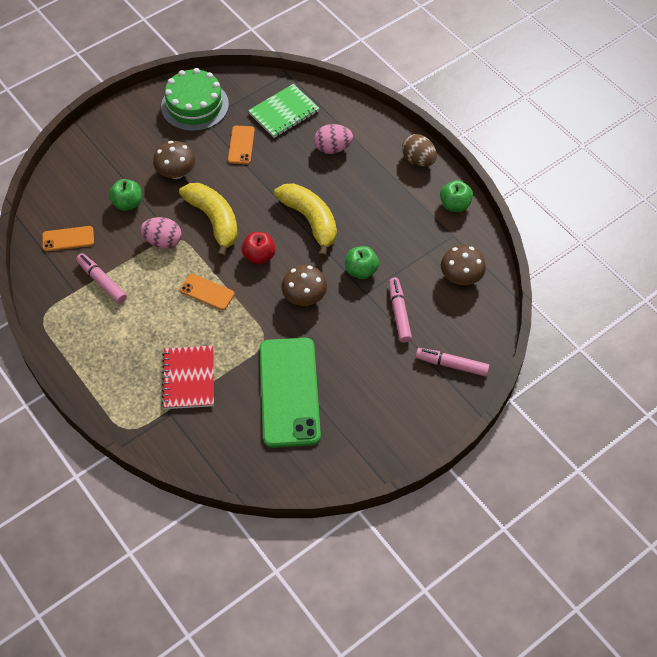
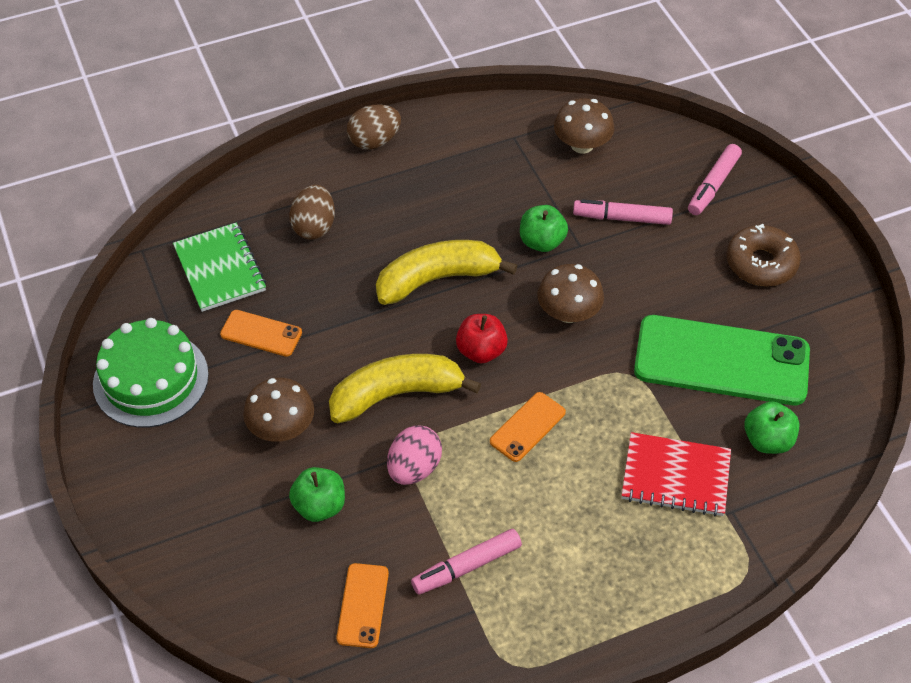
camera: 75 degrees left, 5 degrees down
pink egg [314,124,353,154] -> brown egg [290,185,335,240]
green apple [440,180,473,212] -> green apple moved to [744,401,800,454]
none -> brown donut [726,224,801,286]

